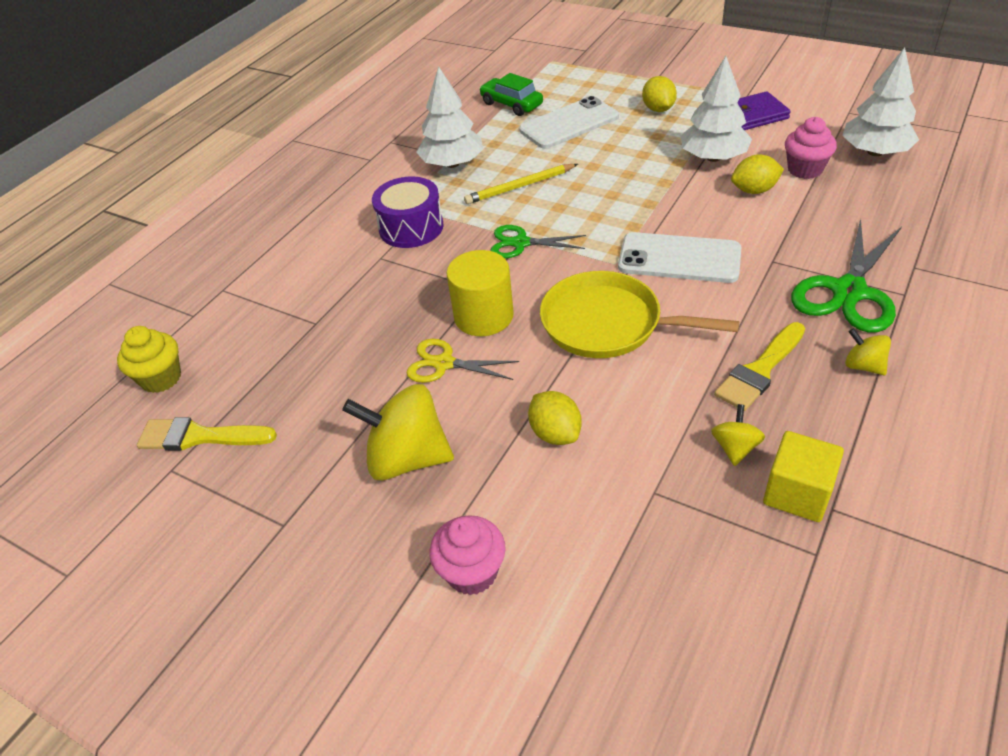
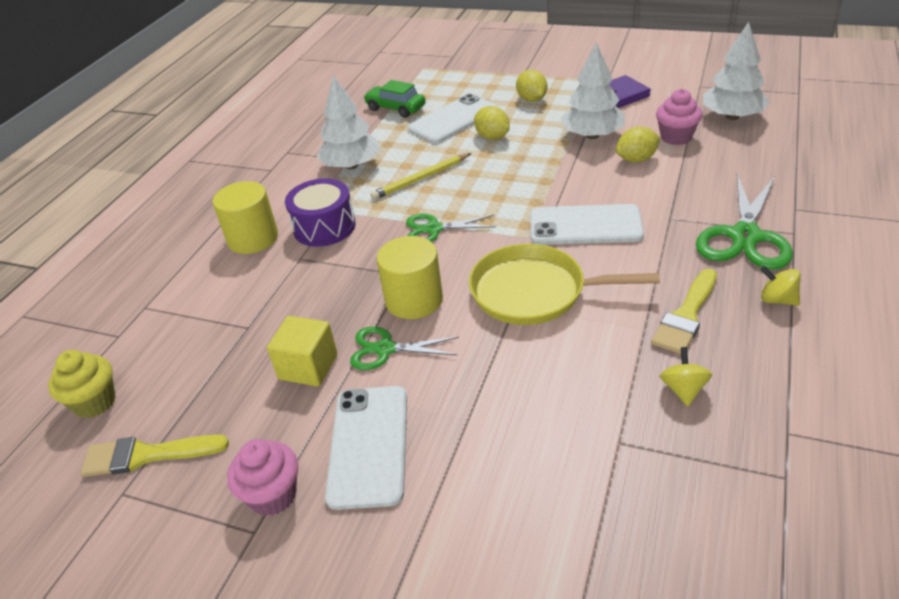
camera: 10 degrees left, 5 degrees down
yellow spinning top [342,384,454,481] -> white phone [325,386,407,510]
yellow scissors [406,339,519,383] -> green scissors [350,327,459,370]
pink cupcake [429,515,506,595] -> pink cupcake moved to [227,439,298,516]
yellow lemon [528,391,582,445] -> yellow lemon moved to [474,106,510,140]
yellow cube [763,431,844,522] -> yellow cube moved to [267,316,337,386]
none -> yellow cylinder [213,181,278,254]

